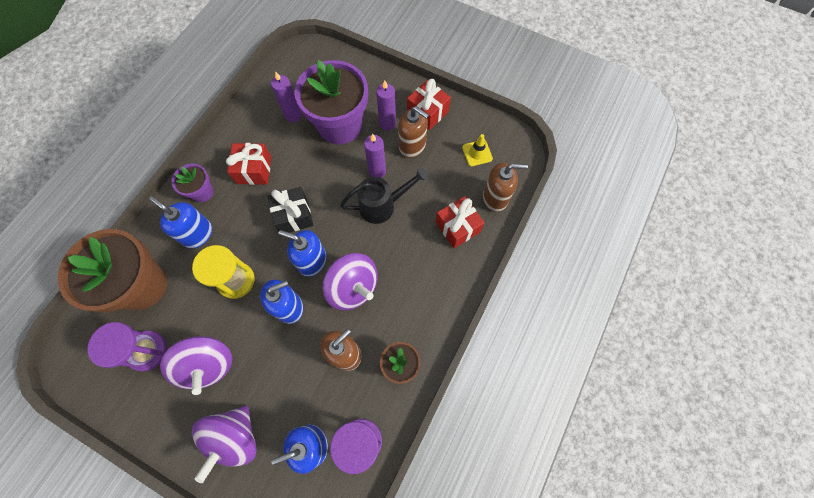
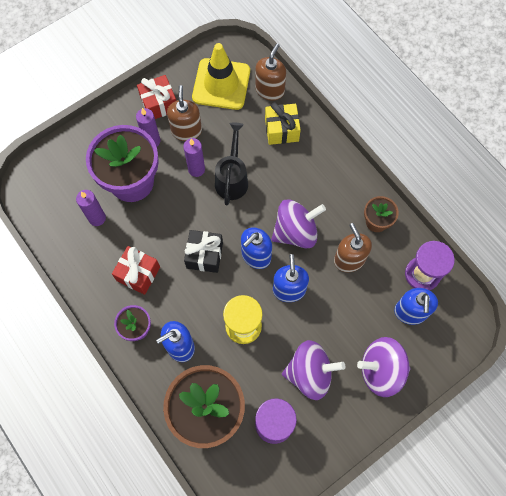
camera: 65 degrees left, 0 degrees up
purple spinning top [192,406,257,483] -> purple spinning top turned 135 degrees clockwise [357,337,411,397]
brown soap dispenser [398,106,429,158] -> brown soap dispenser turned 60 degrees counterclockwise [167,85,202,141]
red gift [435,196,485,248] -> yellow gift [265,102,301,145]
yellow traffic cone [462,134,493,166] -> yellow traffic cone [192,43,250,110], size x2.15

